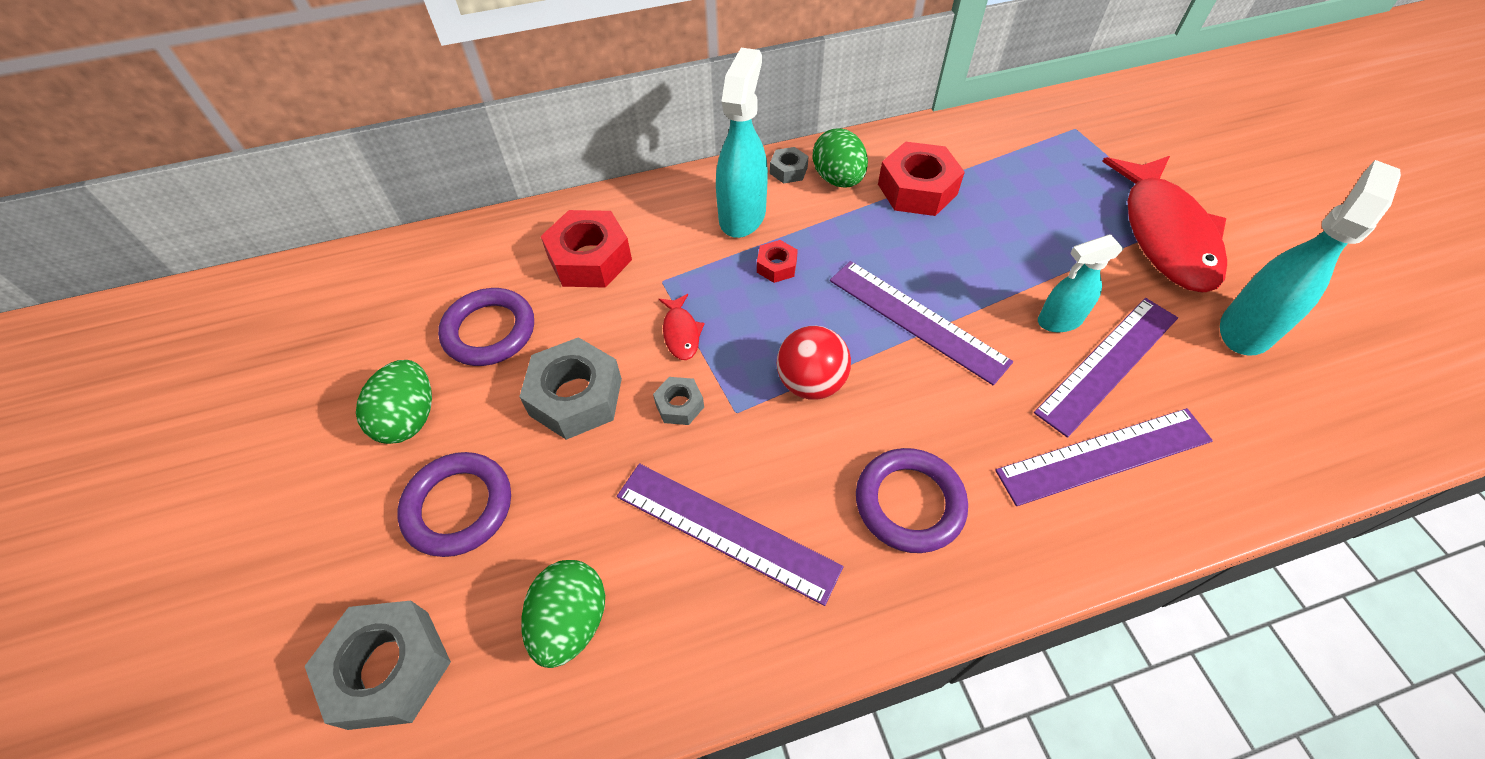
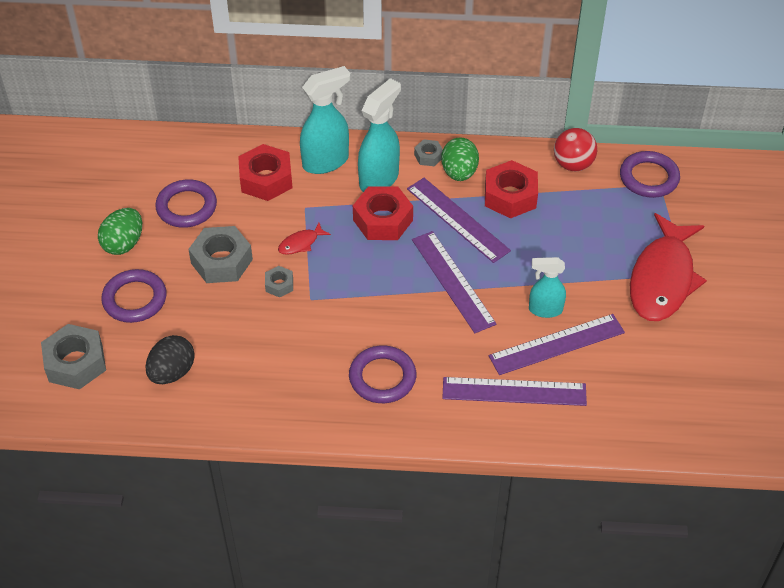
camera: 20 degrees right, 5 degrees down
green egg [521,560,605,668] -> black egg [145,335,195,384]
purple ruler [617,463,844,606] -> purple ruler moved to [407,178,511,263]
red fish [659,294,705,360] -> red fish turned 45 degrees clockwise [278,223,331,255]
red nut [757,240,798,283] -> red nut [353,186,413,240], size x1.97
red ball [777,326,851,399] -> red ball moved to [554,128,597,171]
turquoise spray bottle [1220,160,1401,356] -> turquoise spray bottle moved to [300,66,351,174]
none -> purple ring [620,151,680,198]

